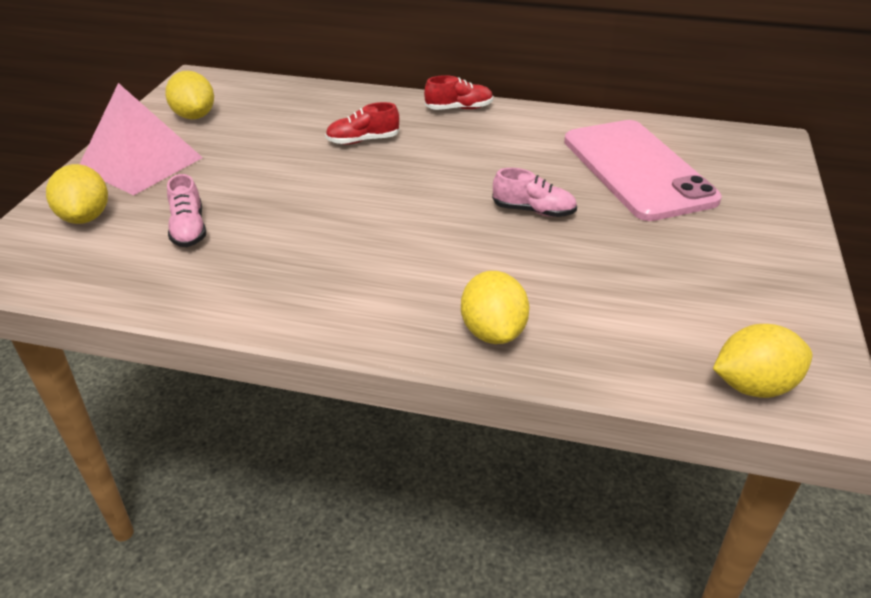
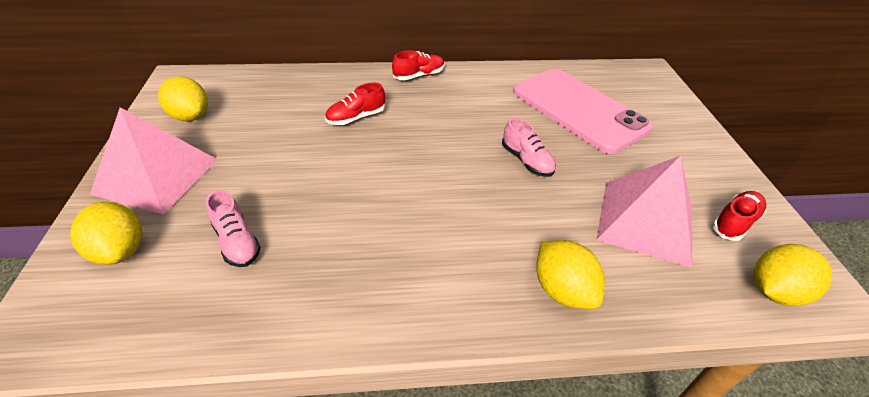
camera: 20 degrees left, 5 degrees up
pink shoe [492,168,577,217] -> pink shoe turned 60 degrees clockwise [502,118,556,177]
none -> pink pyramid [596,156,693,268]
none -> red shoe [712,191,767,241]

